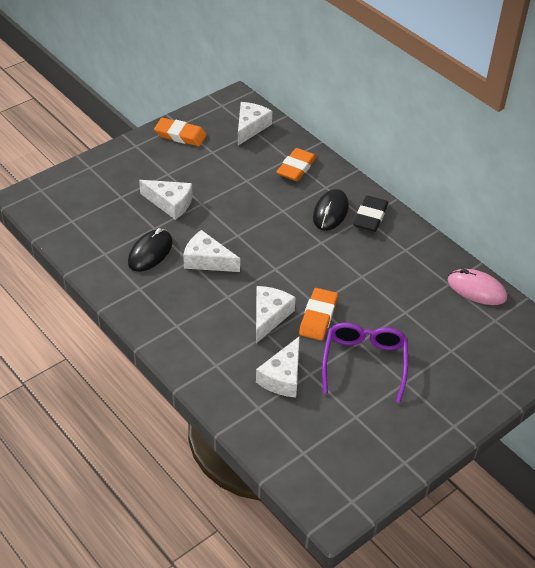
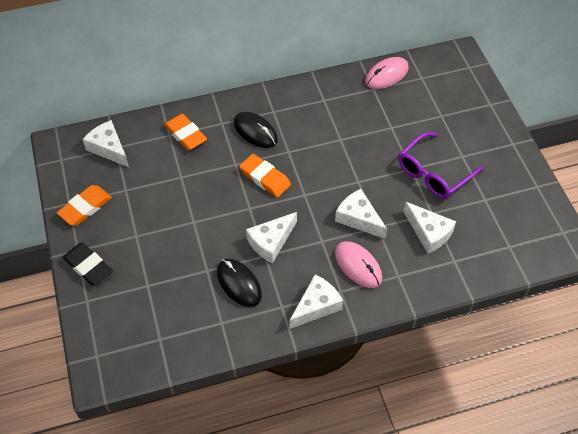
camera: 65 degrees left, 10 degrees up
white cheese [139,180,193,220] -> white cheese moved to [289,274,343,329]
orange eraser [299,288,338,341] -> orange eraser moved to [239,154,291,198]
purple glasses [322,323,408,403] -> purple glasses turned 75 degrees counterclockwise [398,132,484,198]
black eraser [353,196,388,232] -> black eraser moved to [63,243,113,286]
none -> pink mouse [335,242,382,288]

